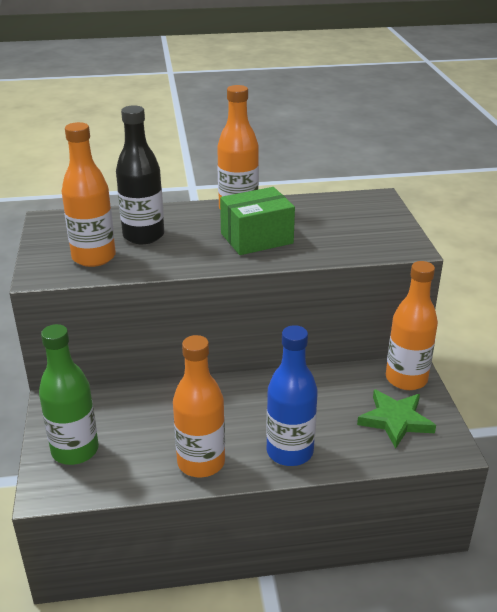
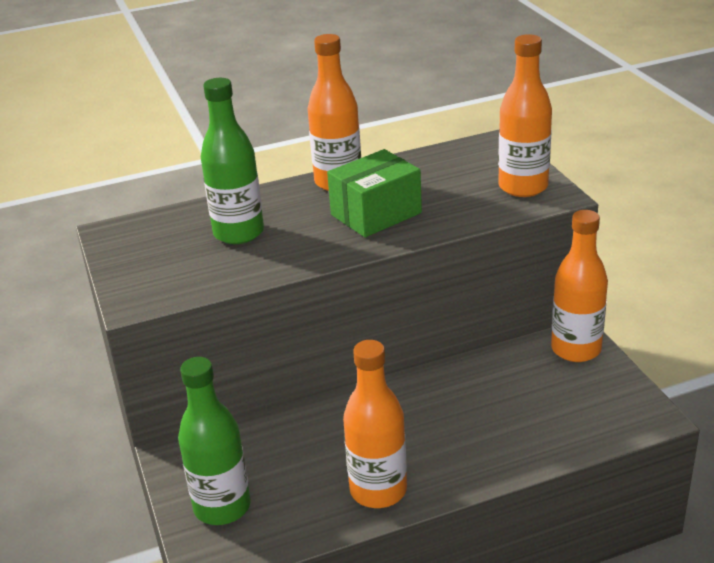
camera: 10 degrees left, 0 degrees up
orange bottle [62,122,116,267] -> orange bottle moved to [498,34,552,197]
black bottle [116,105,164,244] -> green bottle [201,78,264,244]
blue bottle [266,325,318,466] -> none
green star [357,389,436,449] -> none

